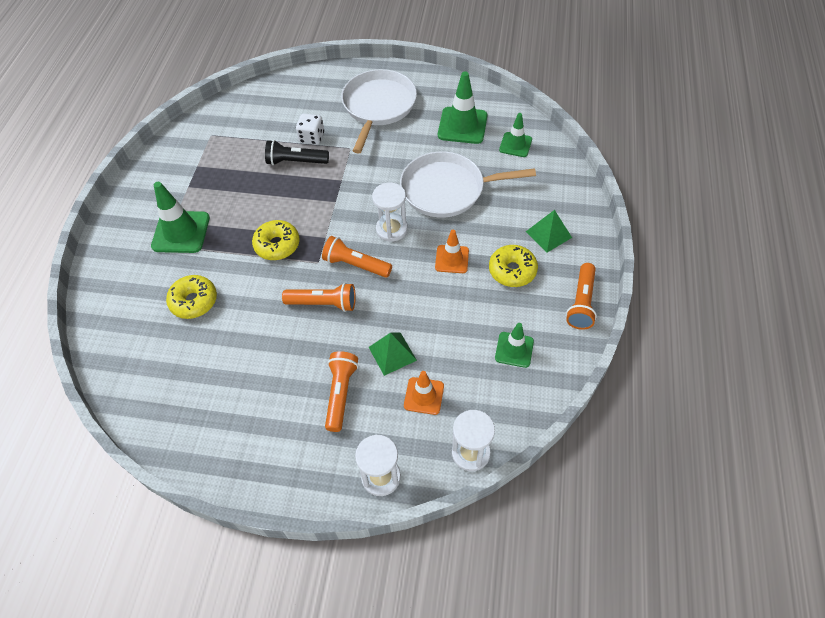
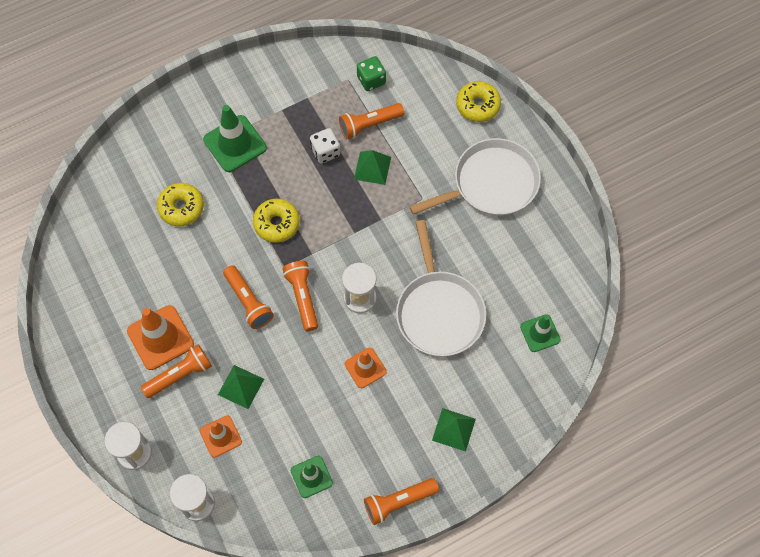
camera: 50 degrees right, 10 degrees up
black flashlight [265,140,329,165] -> green pyramid [354,150,391,185]
white dice [296,113,324,145] -> white dice moved to [310,128,340,163]
white pan [400,151,536,218] -> white pan turned 150 degrees counterclockwise [396,220,486,356]
green traffic cone [438,72,487,144] -> none
yellow donut [489,245,538,287] -> yellow donut moved to [456,81,501,122]
none -> orange traffic cone [127,305,194,370]
none -> orange flashlight [339,103,404,139]
none -> green dice [357,56,386,91]

